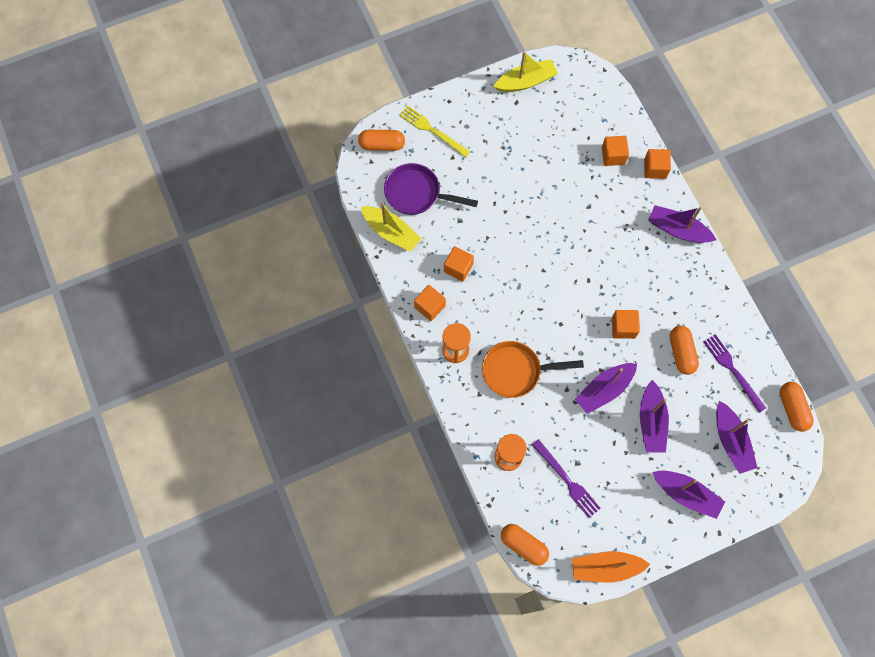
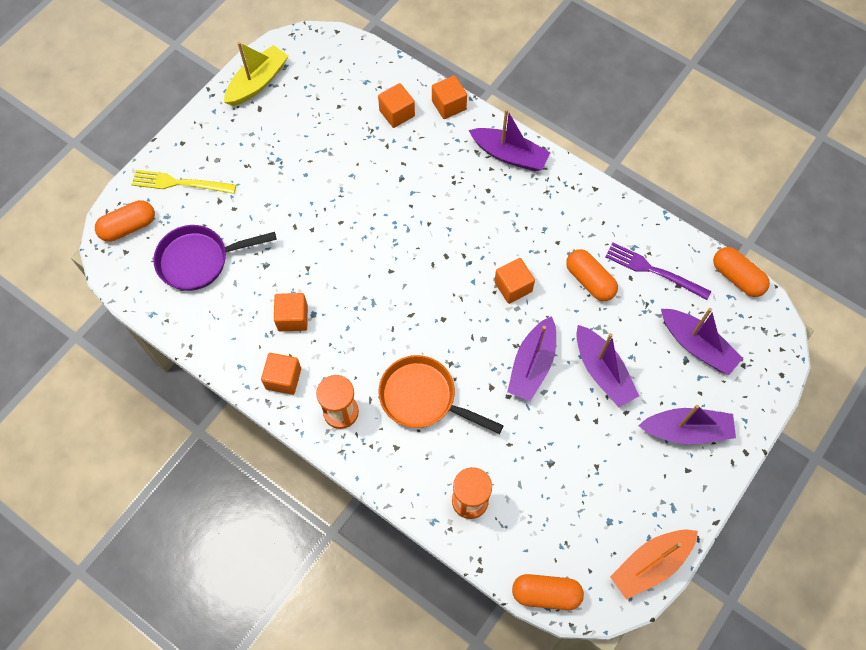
camera: 30 degrees left, 5 degrees down
yellow boat [361,203,421,252] -> none
orange pan [482,341,584,398] -> orange pan turned 60 degrees clockwise [378,355,504,434]
purple fork [532,439,601,518] -> none
purple boat [648,205,716,243] -> purple boat turned 150 degrees counterclockwise [468,109,551,171]

